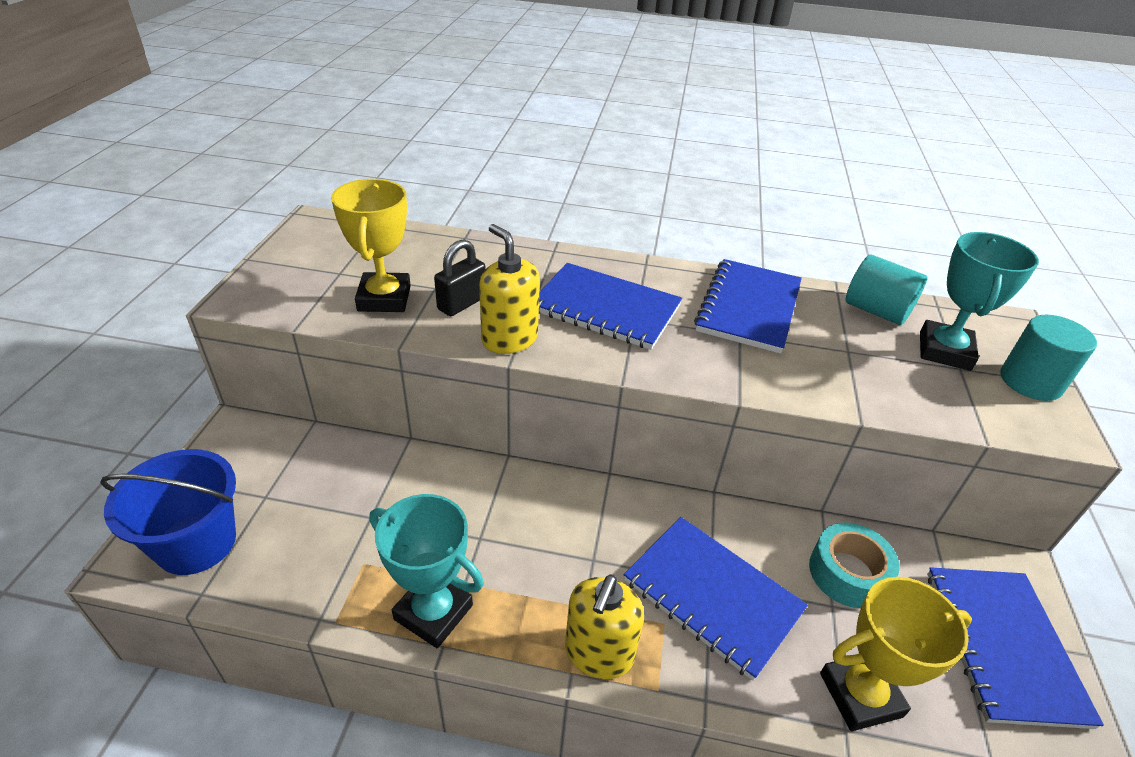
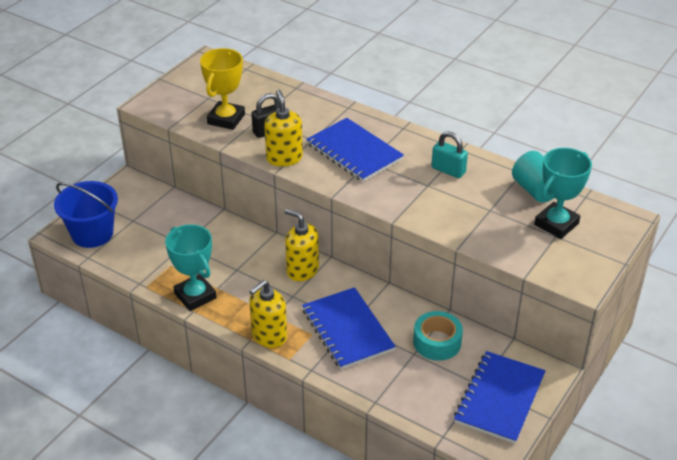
camera: 25 degrees right, 0 degrees up
blue notebook [694,259,802,354] -> turquoise padlock [431,131,468,178]
yellow trophy [820,577,972,731] -> none
turquoise cylinder [1000,315,1097,401] -> none
none -> yellow soap dispenser [285,209,319,281]

